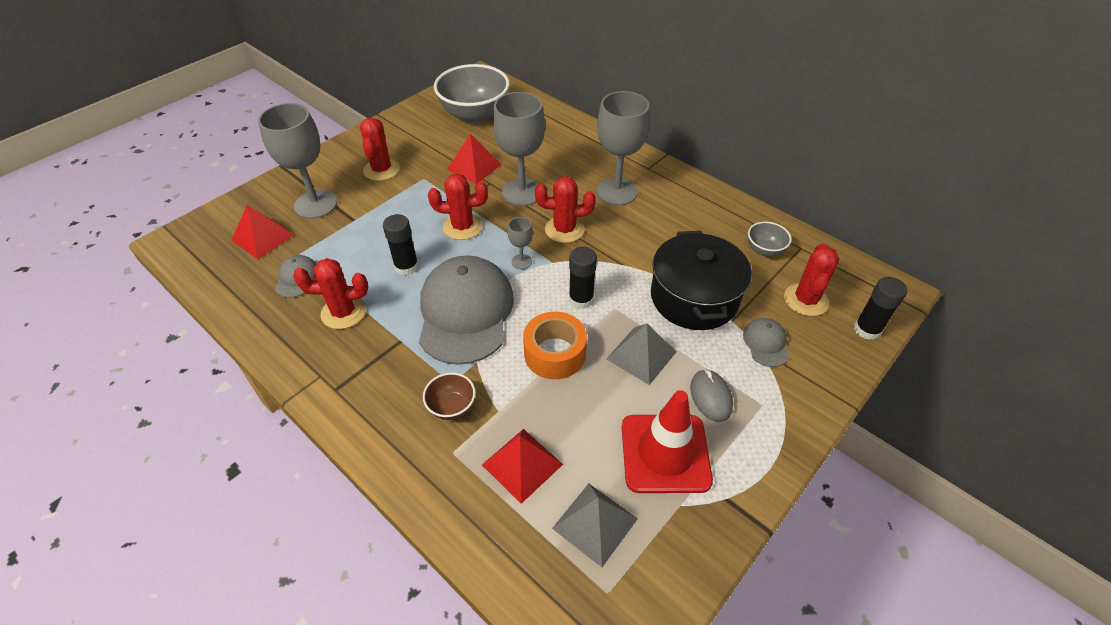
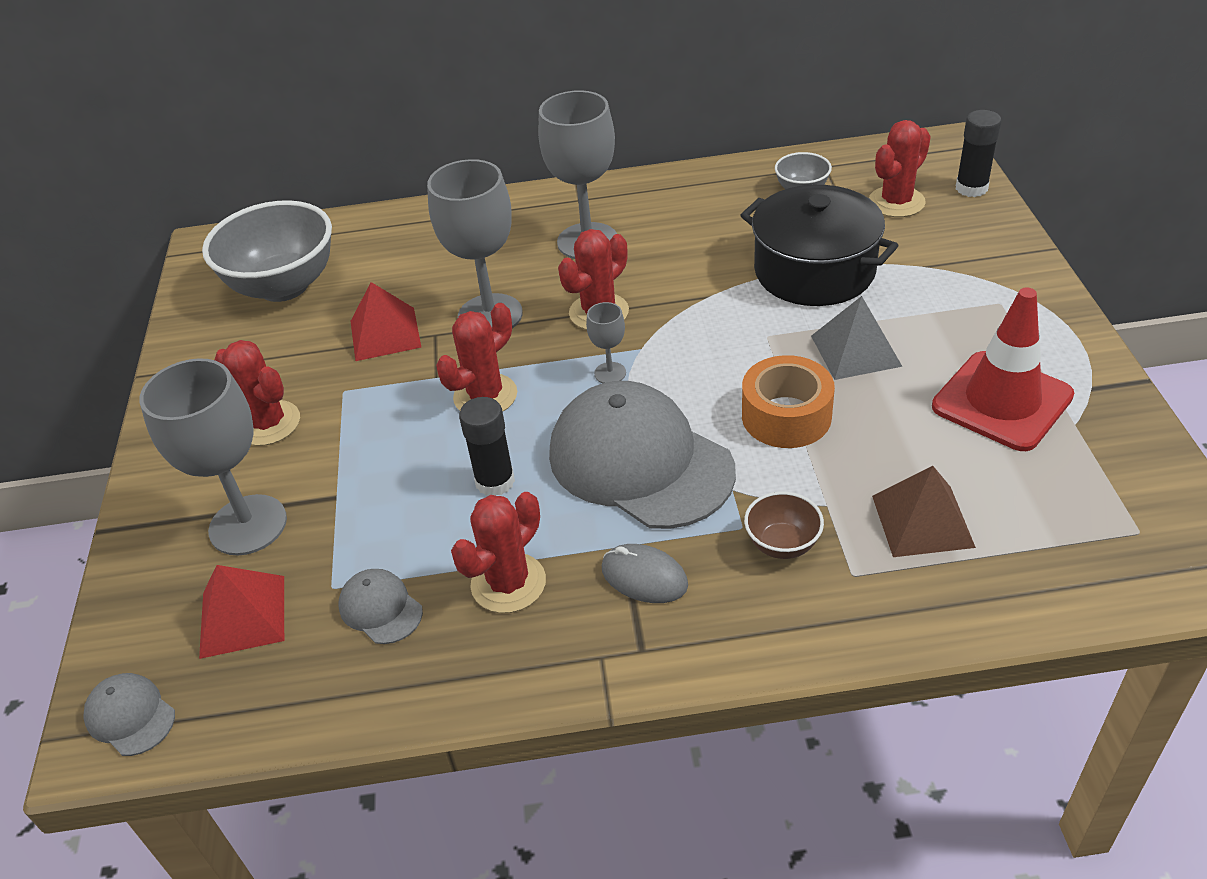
camera: 45 degrees left, 5 degrees down
red pyramid [482,429,563,504] -> brown pyramid [872,466,976,557]
grey pyramid [552,483,638,567] -> none
black glue stick [569,247,597,309] -> none
grey mouse [690,369,733,422] -> grey mouse moved to [602,544,688,603]
grey cap [743,318,789,367] -> grey cap moved to [83,673,175,756]
red cactus [784,244,839,316] -> red cactus turned 75 degrees clockwise [869,120,931,217]

